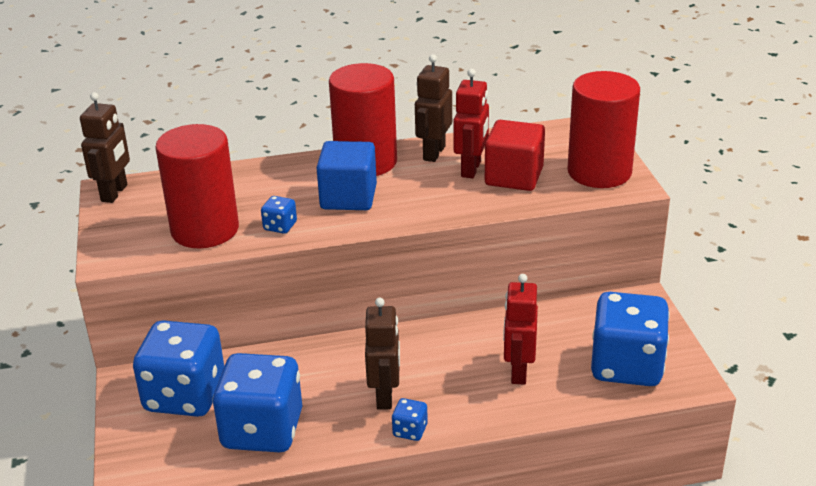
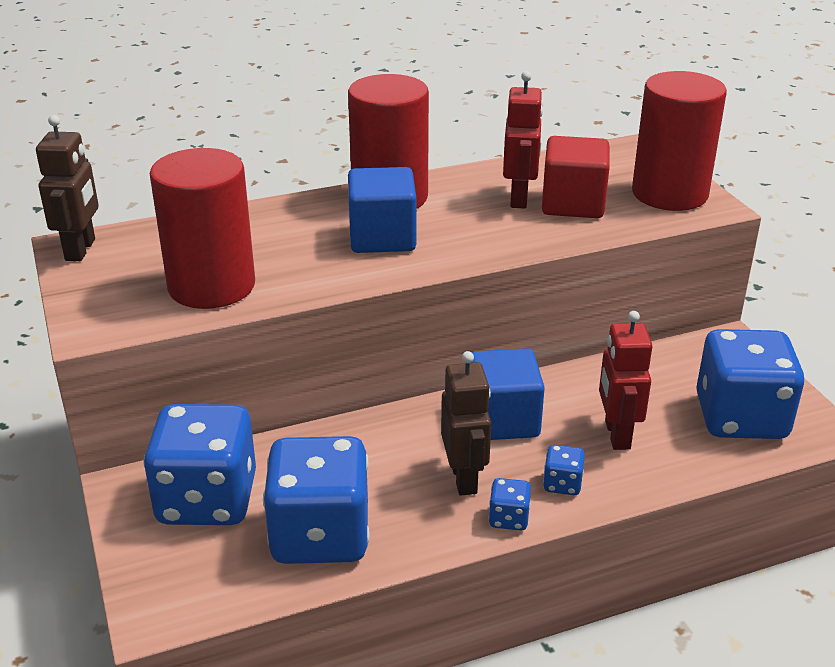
camera: 10 degrees left, 0 degrees up
blue dice [261,196,297,234] -> blue dice moved to [543,445,585,495]
brown robot [415,54,452,162] -> none
none -> blue cube [471,348,545,440]

